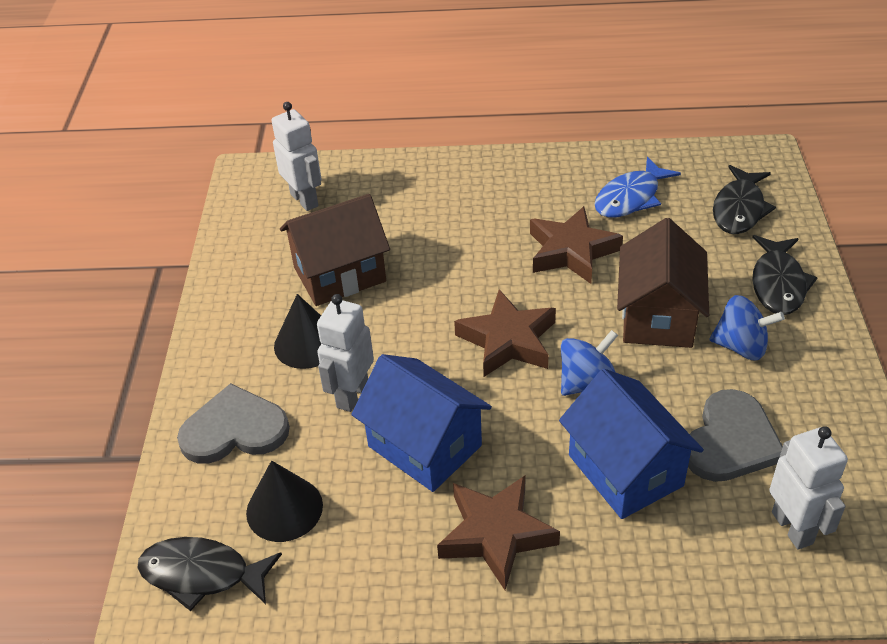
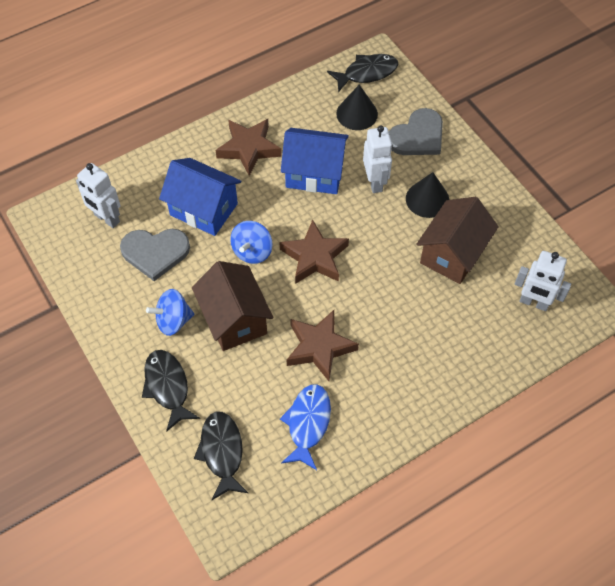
camera: 145 degrees right, 15 degrees up
grey heart [688,389,783,482] -> grey heart turned 90 degrees counterclockwise [120,229,190,281]

